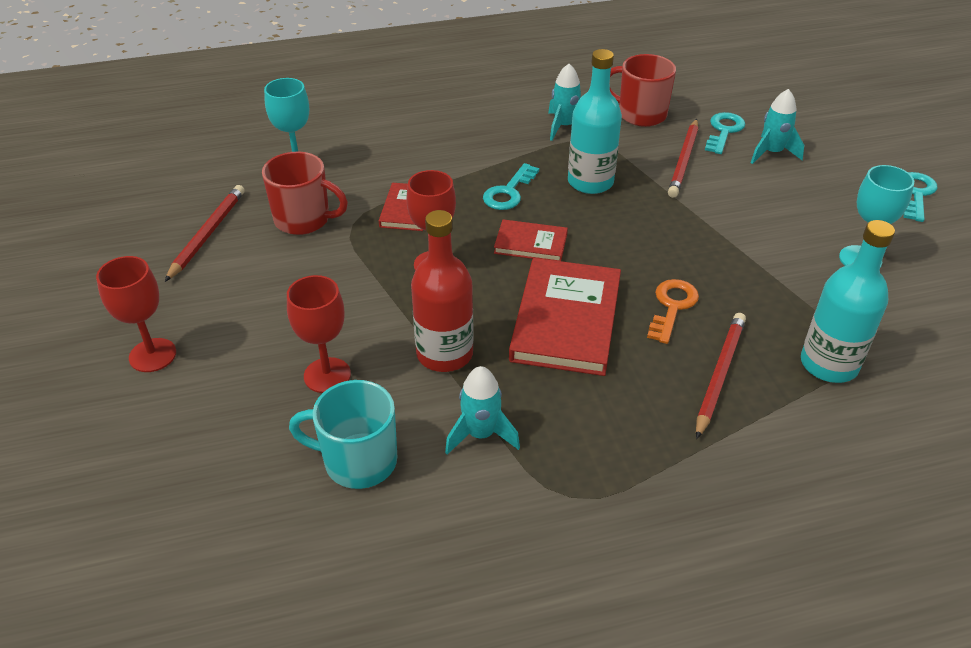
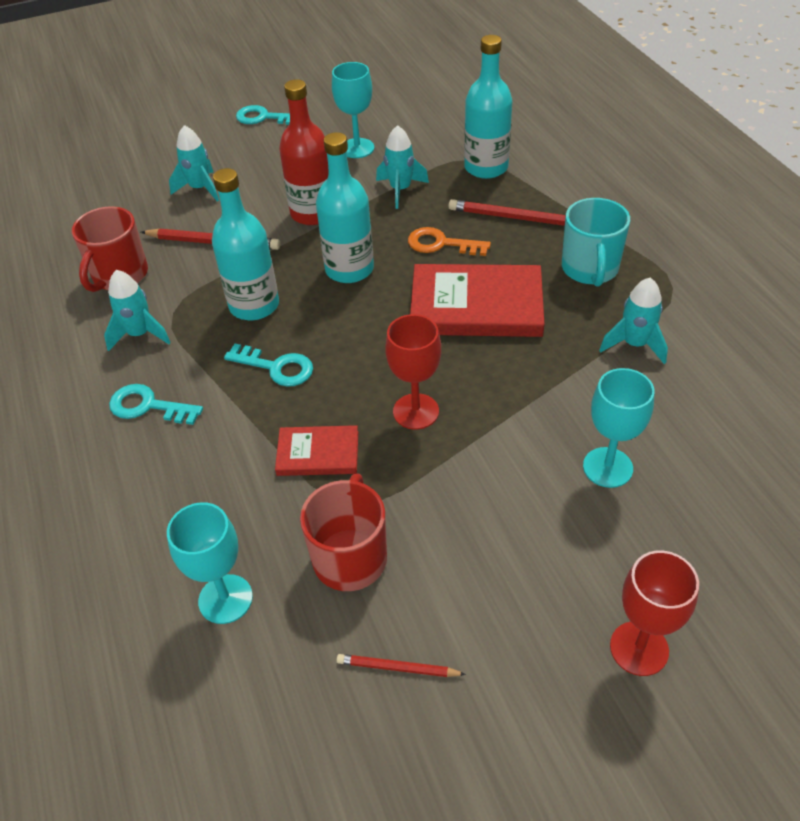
camera: 95 degrees left, 5 degrees up
red pencil [165,185,245,282] -> red pencil [337,654,466,677], size x0.58
red goblet [287,275,351,393] -> turquoise goblet [583,368,654,488]
turquoise mug [289,380,397,489] -> turquoise mug moved to [562,198,630,287]
red bottle [411,210,474,372] -> red bottle moved to [279,79,329,225]
red book [494,219,568,261] -> none
turquoise key [705,112,745,154] -> turquoise key moved to [109,384,203,425]
none -> turquoise bottle [316,132,374,283]
none -> turquoise rocket [376,125,429,209]

